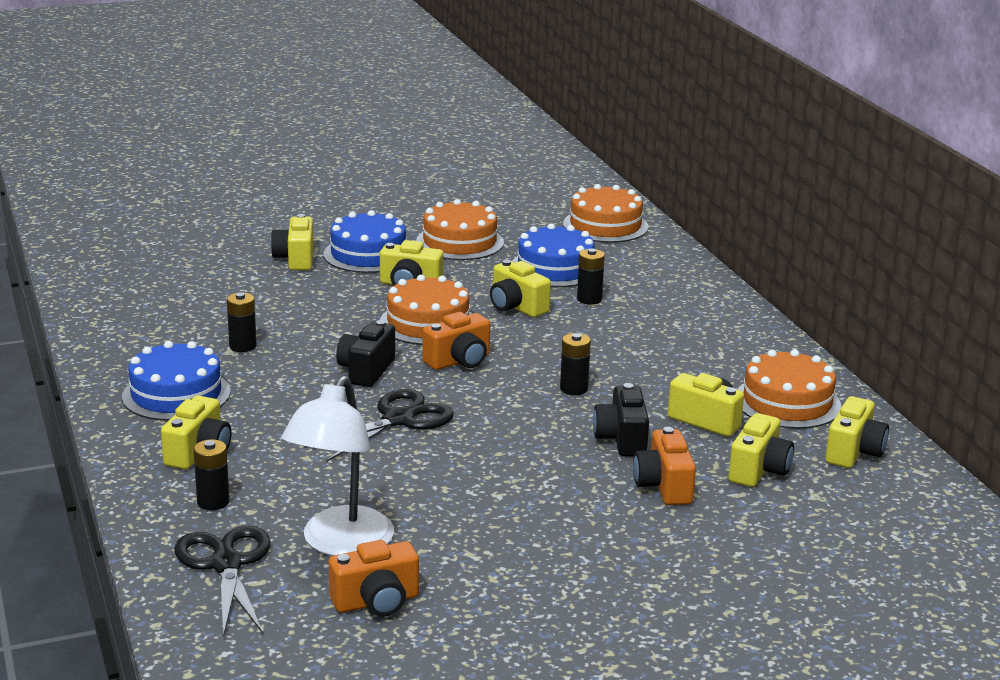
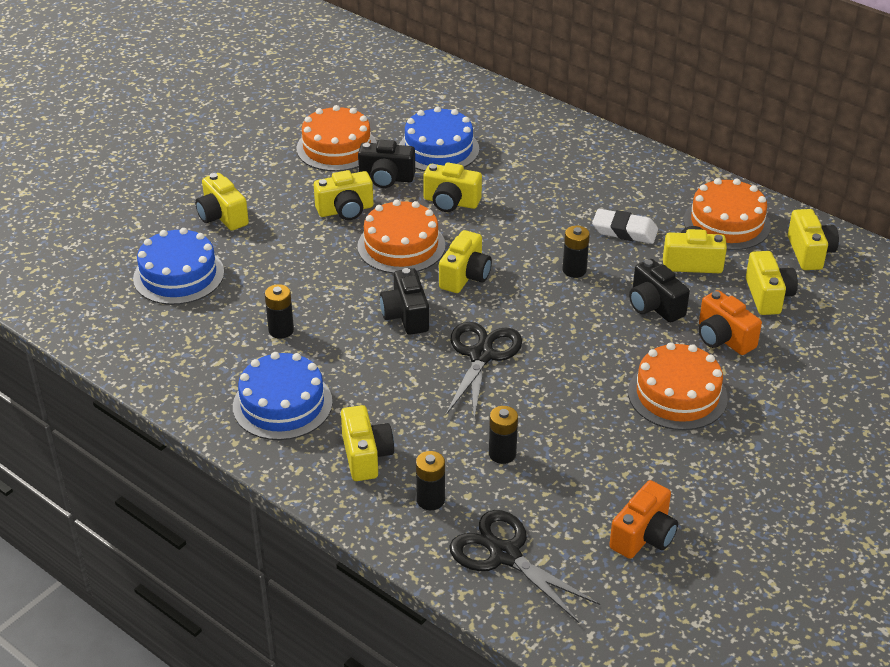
camera: 30 degrees left, 15 degrees up
white lamp [281,375,394,556] -> none
blue cake [324,210,406,273] -> blue cake moved to [133,228,224,305]
orange camera [423,312,490,370] -> yellow camera [439,230,492,293]
orange cake [563,184,649,243] -> orange cake moved to [628,342,728,430]
black battery [577,248,605,304] -> black battery moved to [489,406,518,464]
none -> black camera [358,140,415,188]
none -> white eraser [592,209,658,244]

